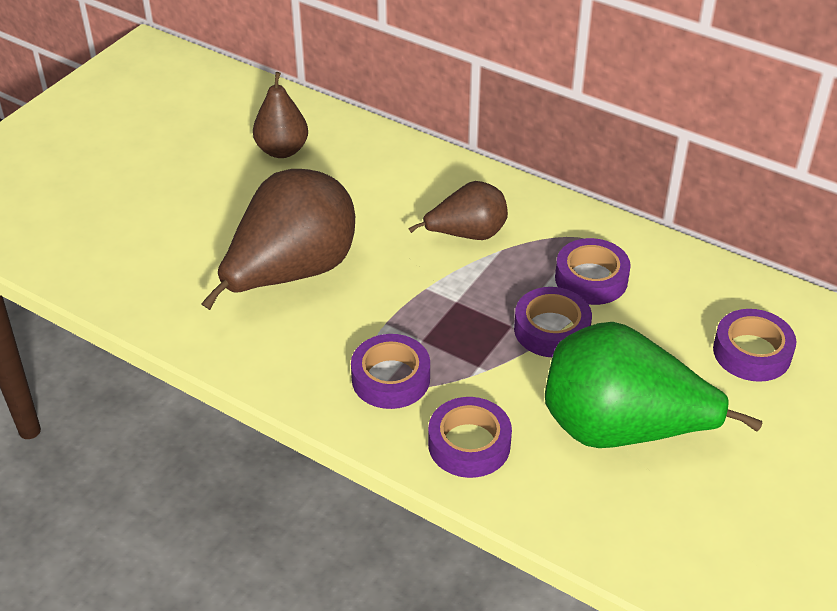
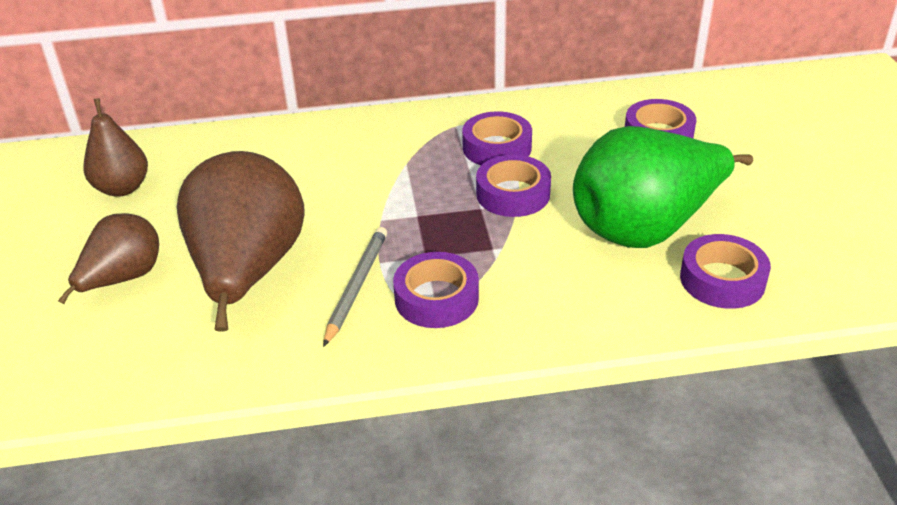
camera: 40 degrees left, 5 degrees down
brown pear [408,181,508,240] -> brown pear moved to [58,213,159,304]
purple tape [428,397,512,478] -> purple tape moved to [680,234,771,309]
none -> grey pencil [323,227,387,347]

